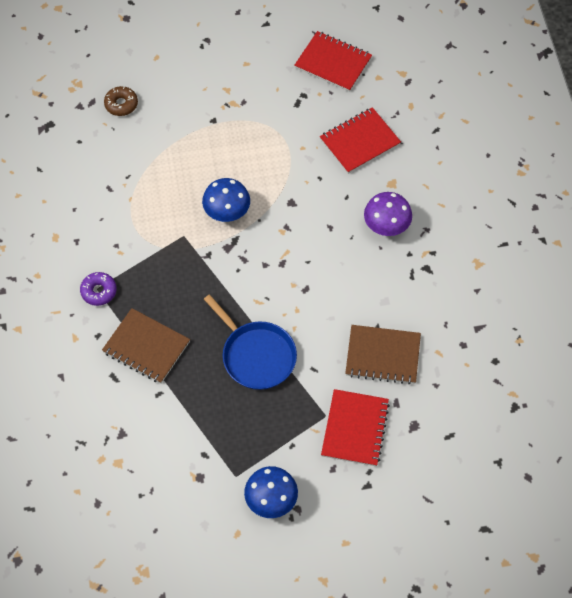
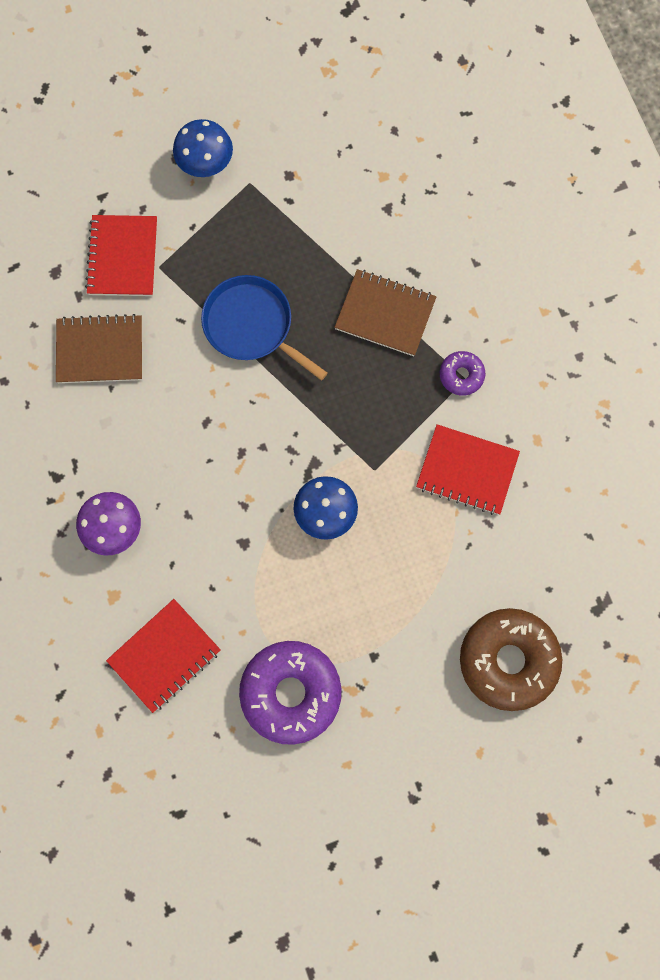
camera: 170 degrees right, 15 degrees up
brown donut [104,86,138,116] -> brown donut [460,608,562,711], size x2.09
red notebook [294,31,372,92] -> red notebook moved to [416,424,520,515]
none -> purple donut [239,641,342,745]

